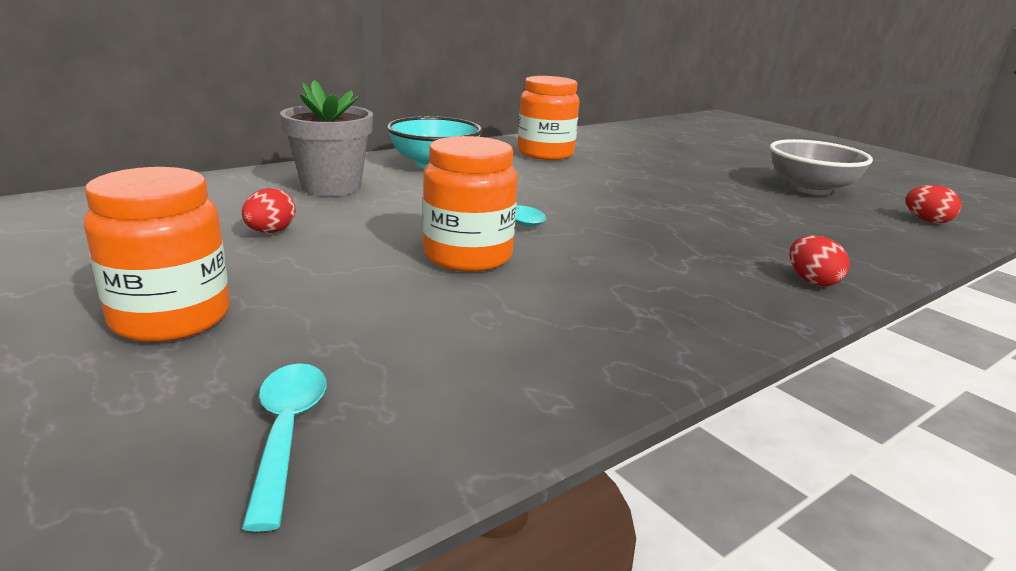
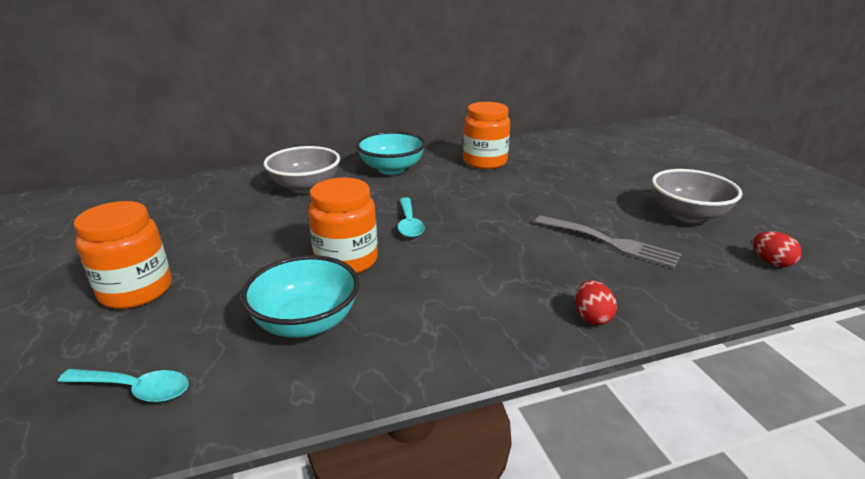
camera: 20 degrees right, 5 degrees up
red egg [242,188,296,233] -> none
turquoise spoon [242,363,326,532] -> turquoise spoon turned 90 degrees clockwise [58,369,189,402]
grey flower pot [280,80,373,196] -> grey bowl [263,146,340,194]
none -> turquoise bowl [241,255,359,338]
none -> grey fork [535,215,681,268]

